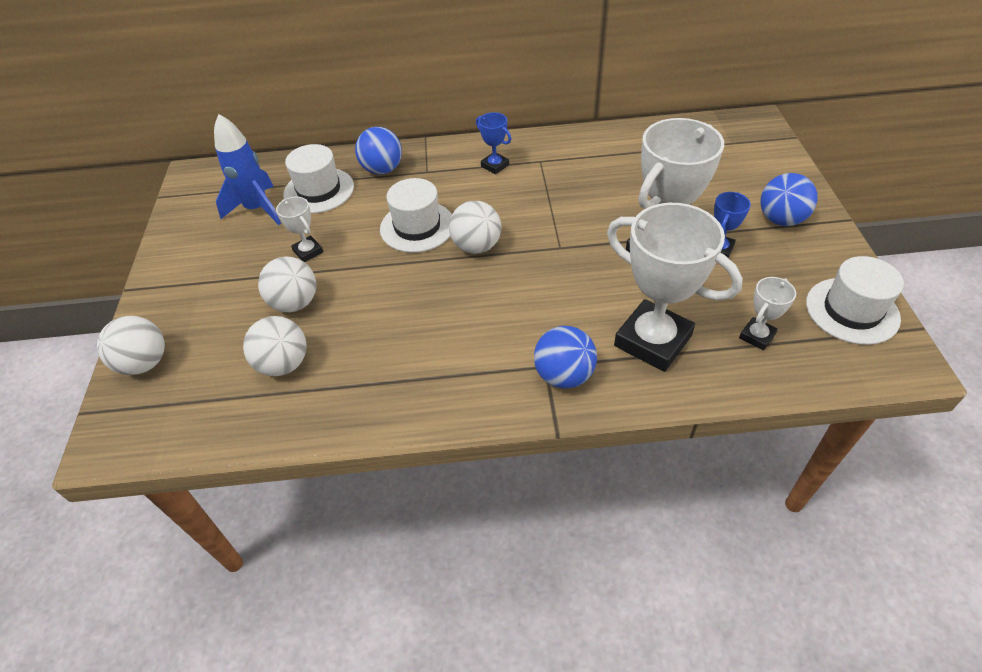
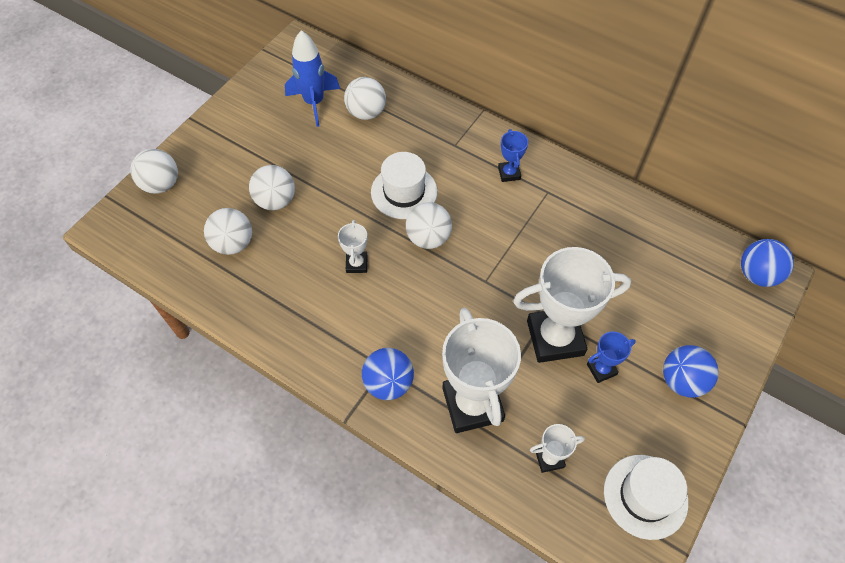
camera: 35 degrees right, 10 degrees up
white trophy [276,197,323,262] -> white trophy moved to [338,220,368,273]
white hat [283,144,354,213] -> white ball [344,77,386,120]
blue ball [355,127,402,174] -> blue ball moved to [741,239,794,287]

